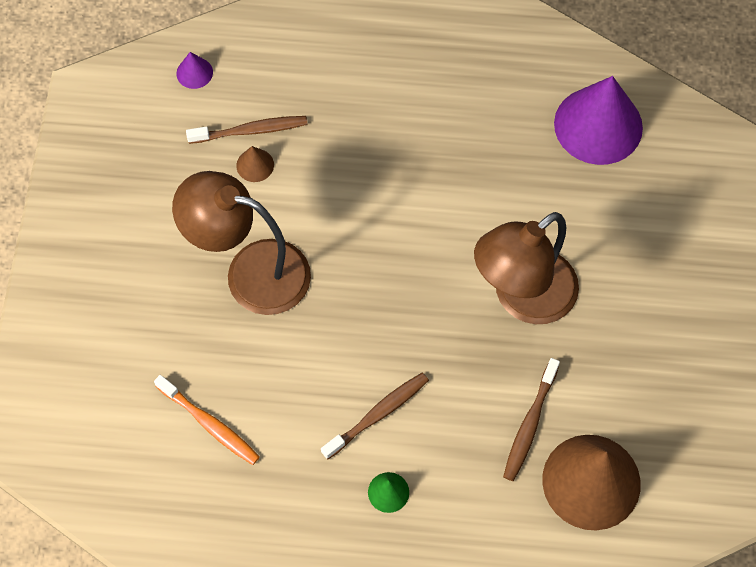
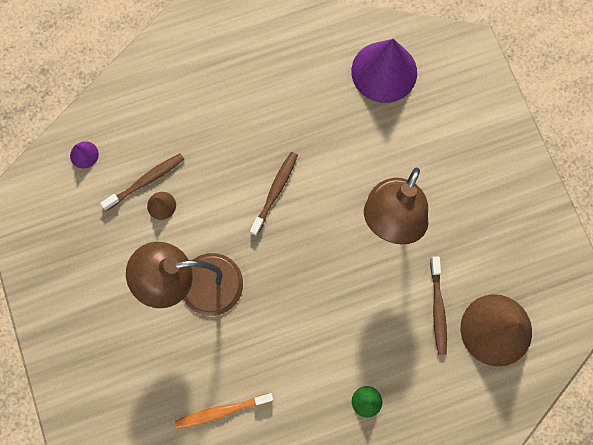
camera: 25 degrees left, 10 degrees up
orange toothbrush [154,375,260,465] -> orange toothbrush turned 150 degrees clockwise [175,393,274,429]
brown toothbrush [321,373,429,460] -> brown toothbrush moved to [250,152,298,236]

